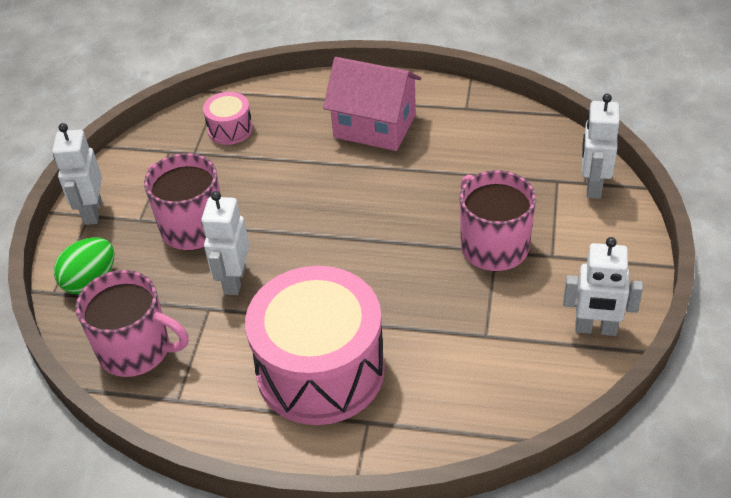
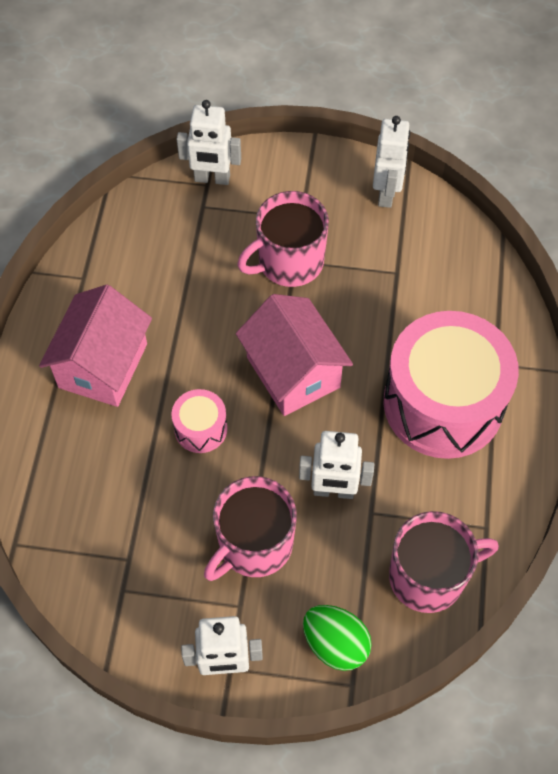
camera: 95 degrees left, 15 degrees up
pink mug [75,270,189,377] -> pink mug turned 60 degrees clockwise [389,511,499,613]
pink drum [203,92,253,145] -> pink drum moved to [172,389,227,453]
none -> pink house [236,294,353,416]

